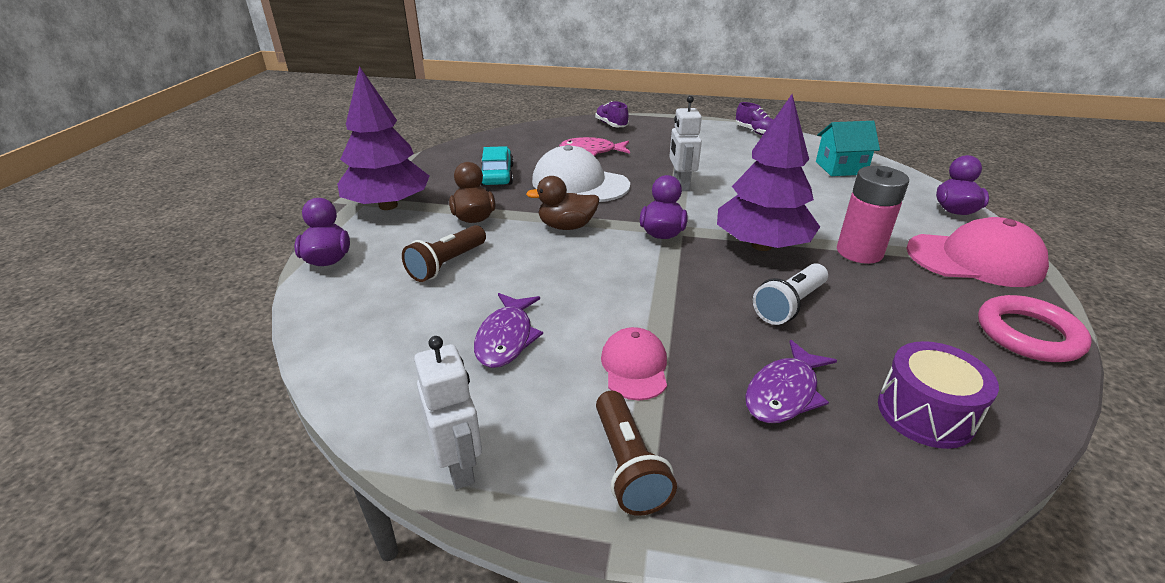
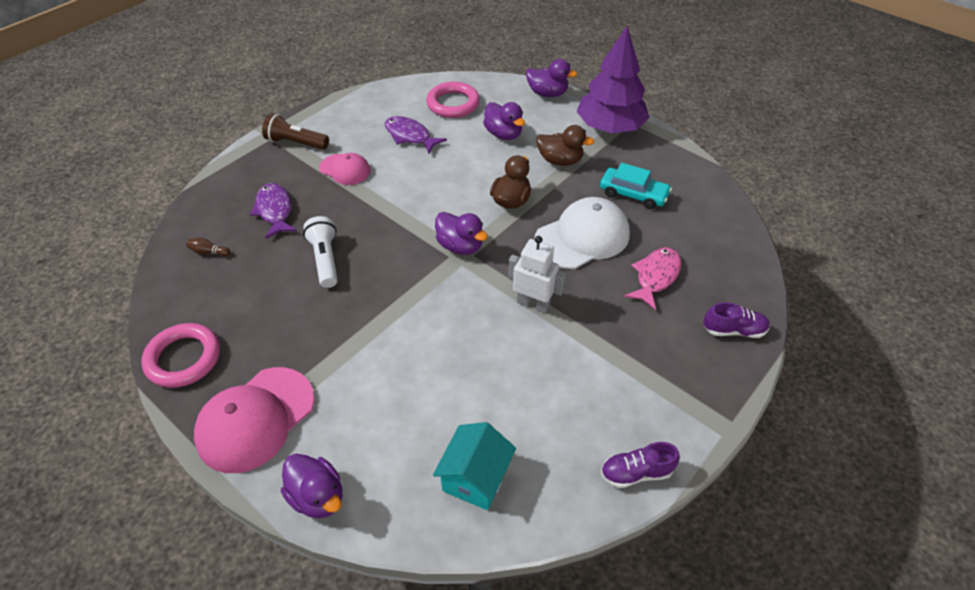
camera: 120 degrees right, 15 degrees up
brown flashlight [402,225,486,282] -> purple duck [483,102,525,140]
white robot [414,336,482,489] -> none
purple tree [717,94,820,251] -> none
pink battery [837,166,909,264] -> none
purple drum [878,341,999,449] -> brown bowling pin [186,238,230,256]
none -> pink ring [426,82,480,118]

